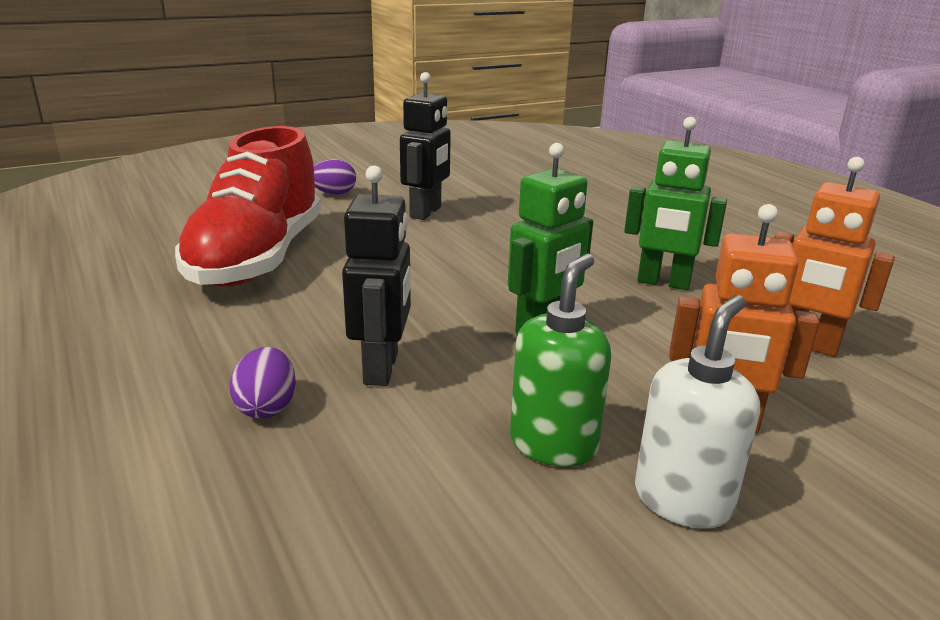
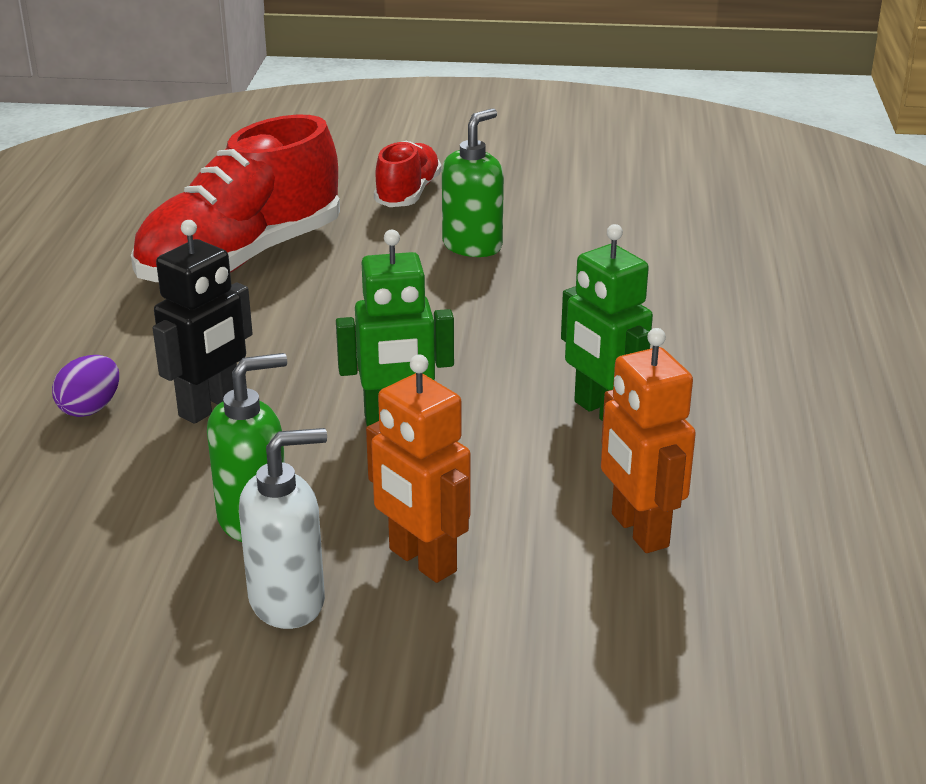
camera: 35 degrees right, 5 degrees up
purple egg [314,159,356,195] -> red shoe [374,141,442,207]
black robot [400,72,451,220] -> green soap dispenser [442,108,504,257]

